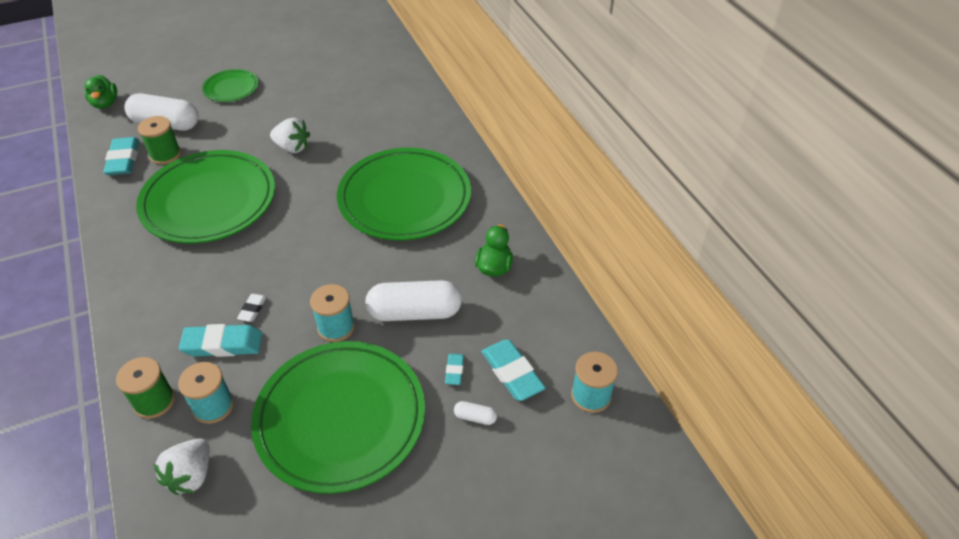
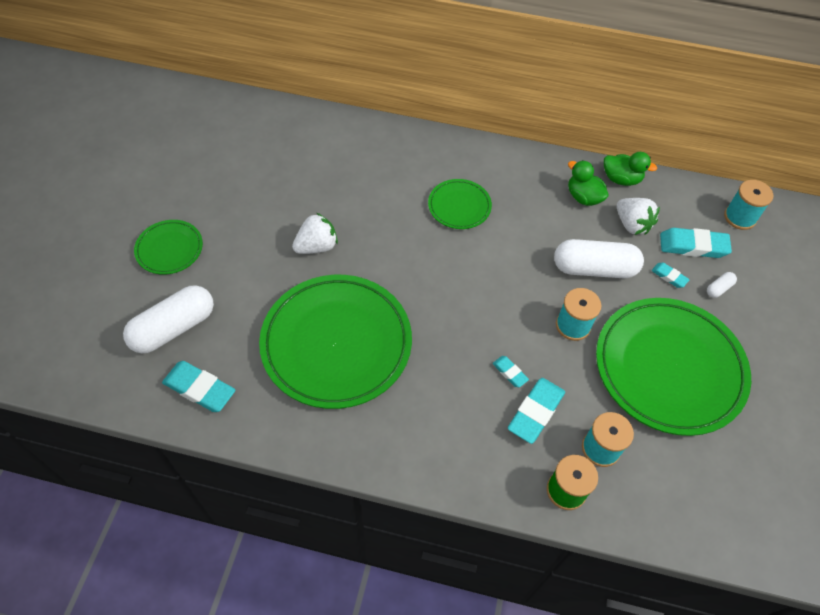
camera: 55 degrees left, 10 degrees up
green duck [84,75,117,109] -> green duck moved to [604,152,657,186]
green spool [138,116,181,164] -> none
white strawberry [153,438,209,495] -> white strawberry moved to [617,198,660,235]
white eraser [237,294,267,322] -> turquoise eraser [493,356,529,387]
green plate [337,148,471,240] -> green plate [428,179,492,229], size x0.48
white capsule [365,280,462,321] -> white capsule turned 60 degrees clockwise [554,239,644,278]

